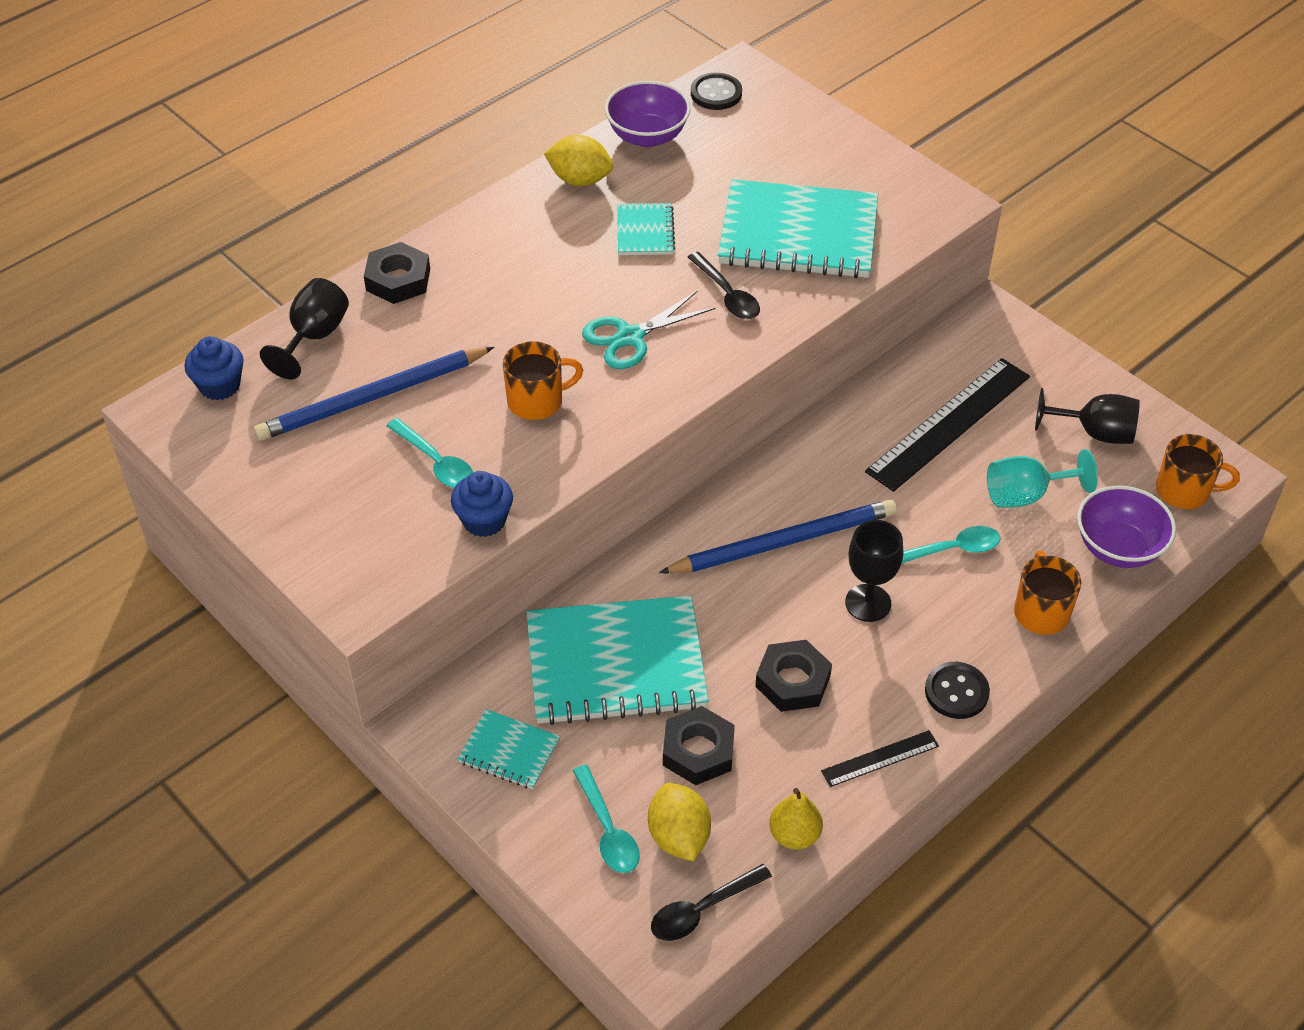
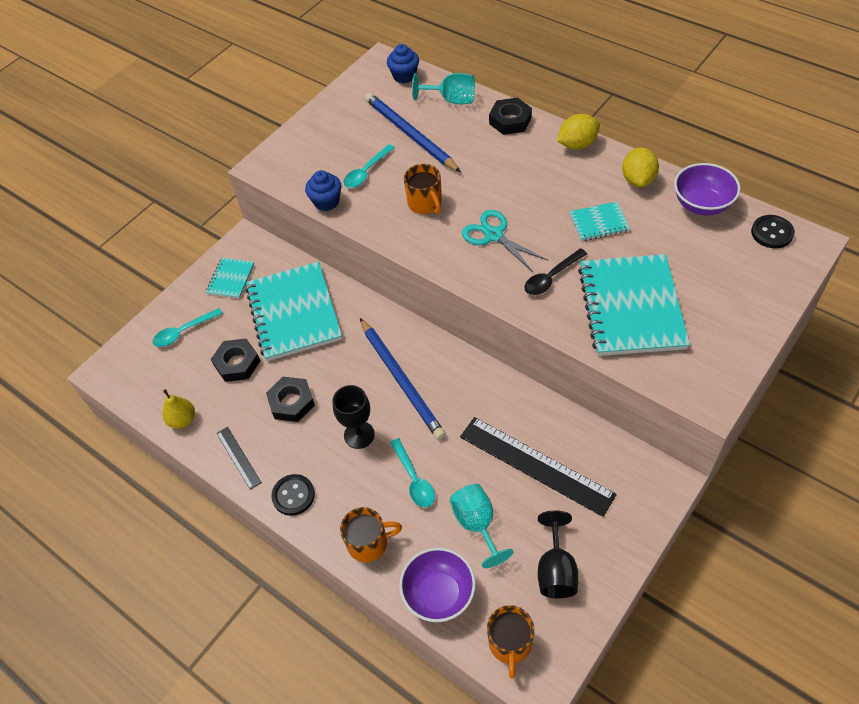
camera: 85 degrees right, 5 degrees up
black goblet [260,278,349,380] -> turquoise goblet [412,73,475,104]
yellow lemon [648,783,711,861] -> yellow lemon moved to [557,114,600,150]
black spoon [651,864,772,941] -> none

